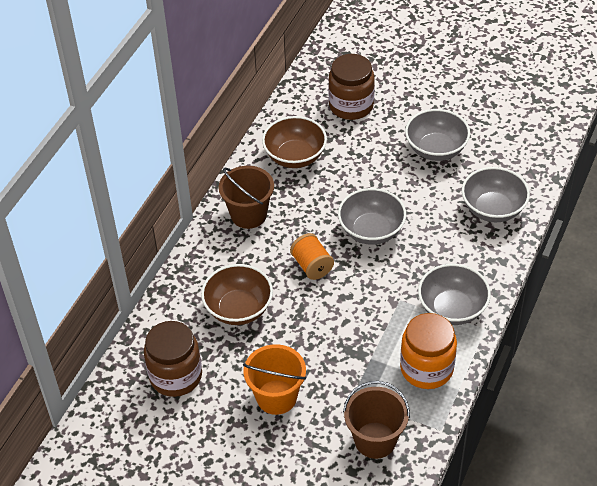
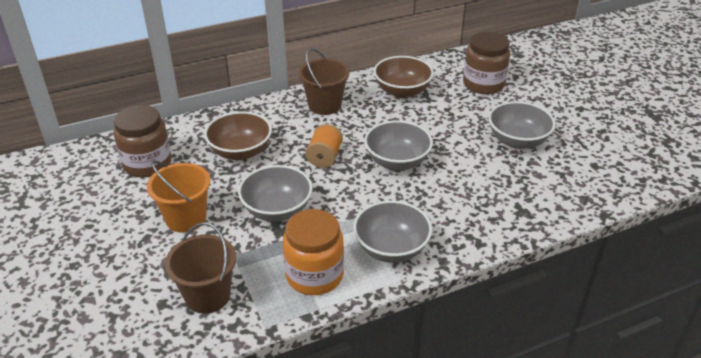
camera: 40 degrees right, 10 degrees down
grey bowl [462,167,530,222] -> grey bowl moved to [238,165,313,222]

